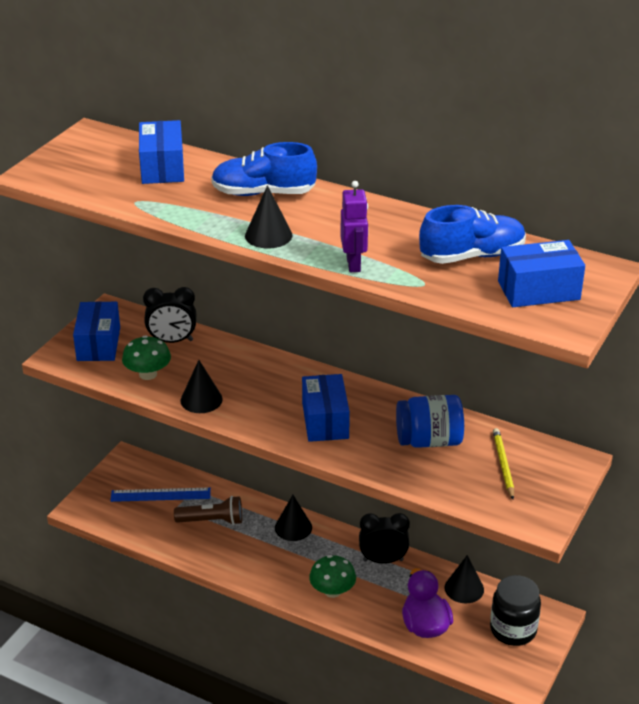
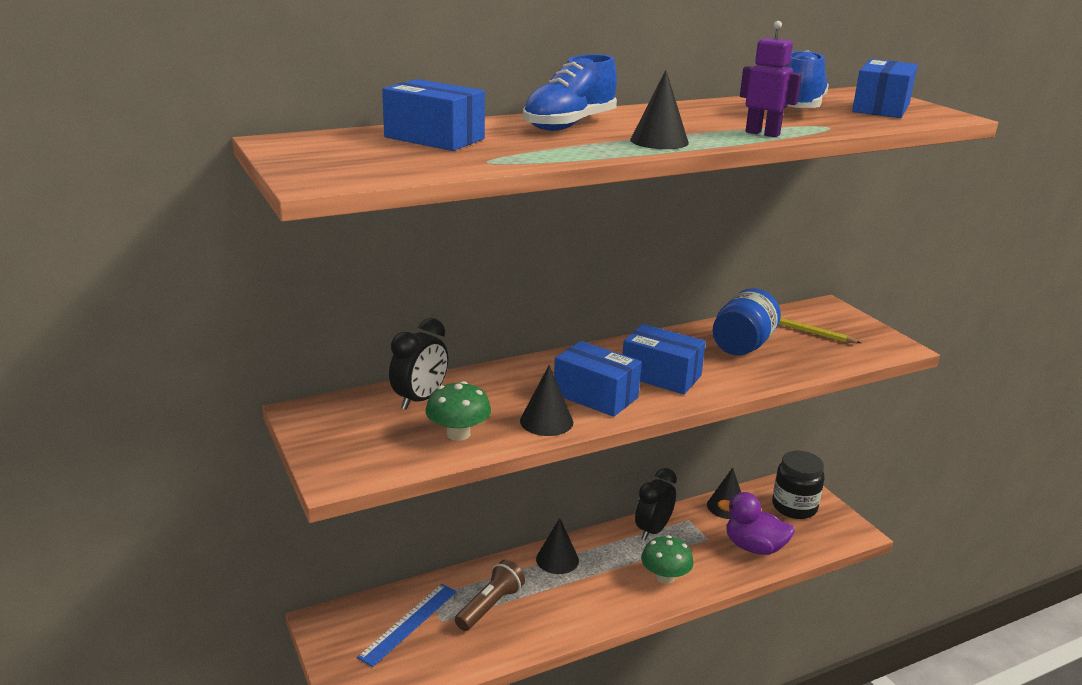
camera: 55 degrees left, 10 degrees down
blue box [73,301,120,361] -> blue box moved to [554,341,642,417]

